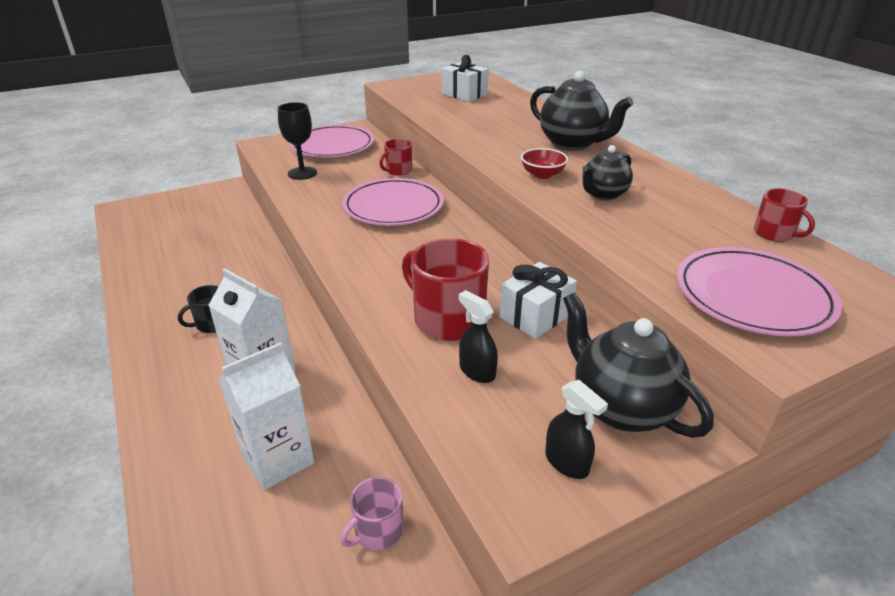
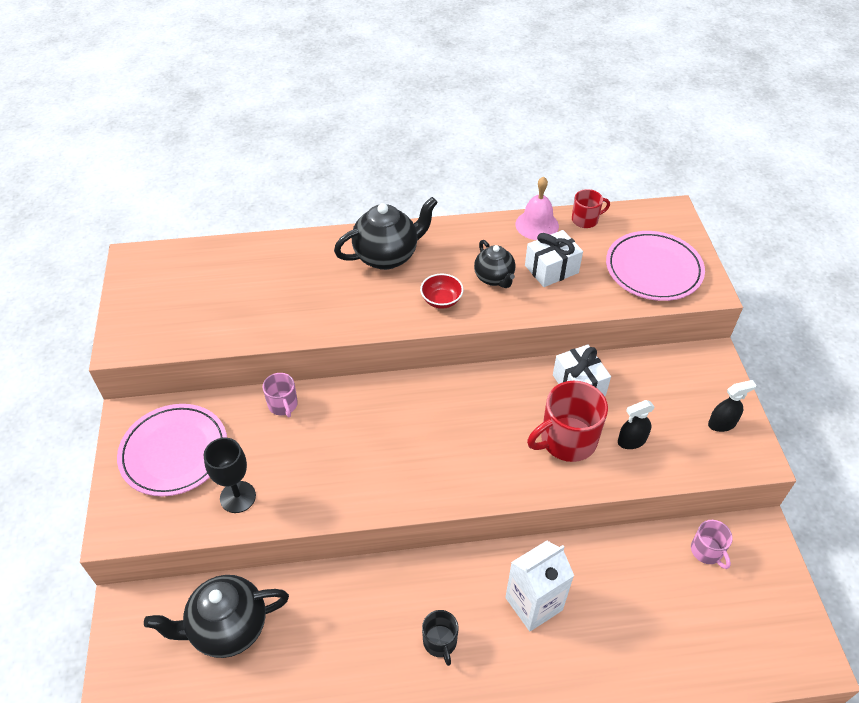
camera: 70 degrees left, 15 degrees up
white carton [219,342,314,490] -> none
pink plate [342,178,444,226] -> none
red mug [379,139,412,176] -> pink mug [263,373,298,417]
white gift [442,55,489,102] -> white gift moved to [525,230,583,287]
black teapot [563,292,714,438] -> black teapot moved to [144,575,289,658]
none -> pink bell [515,176,559,240]

